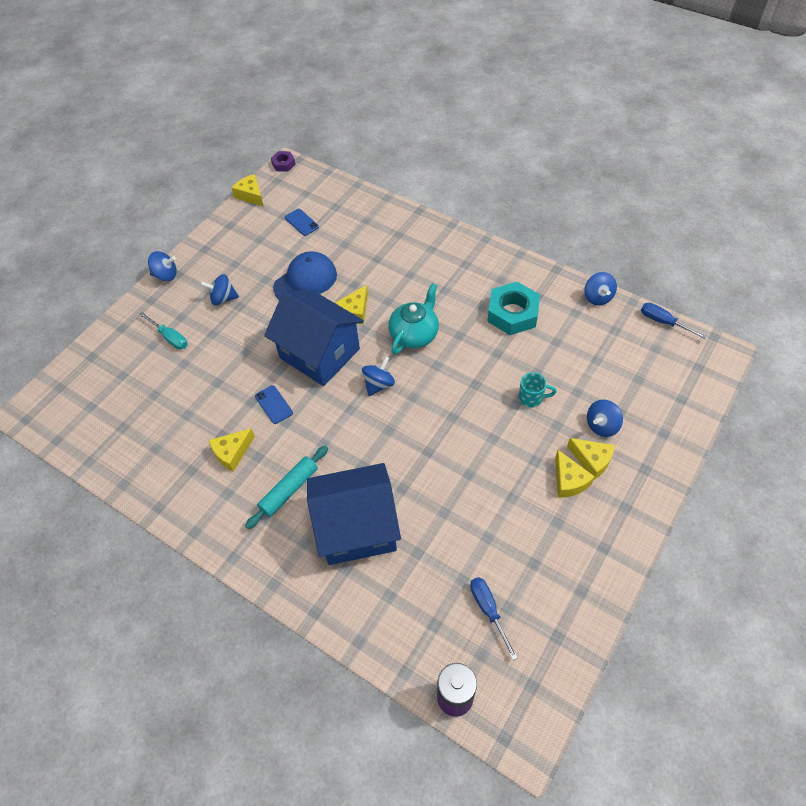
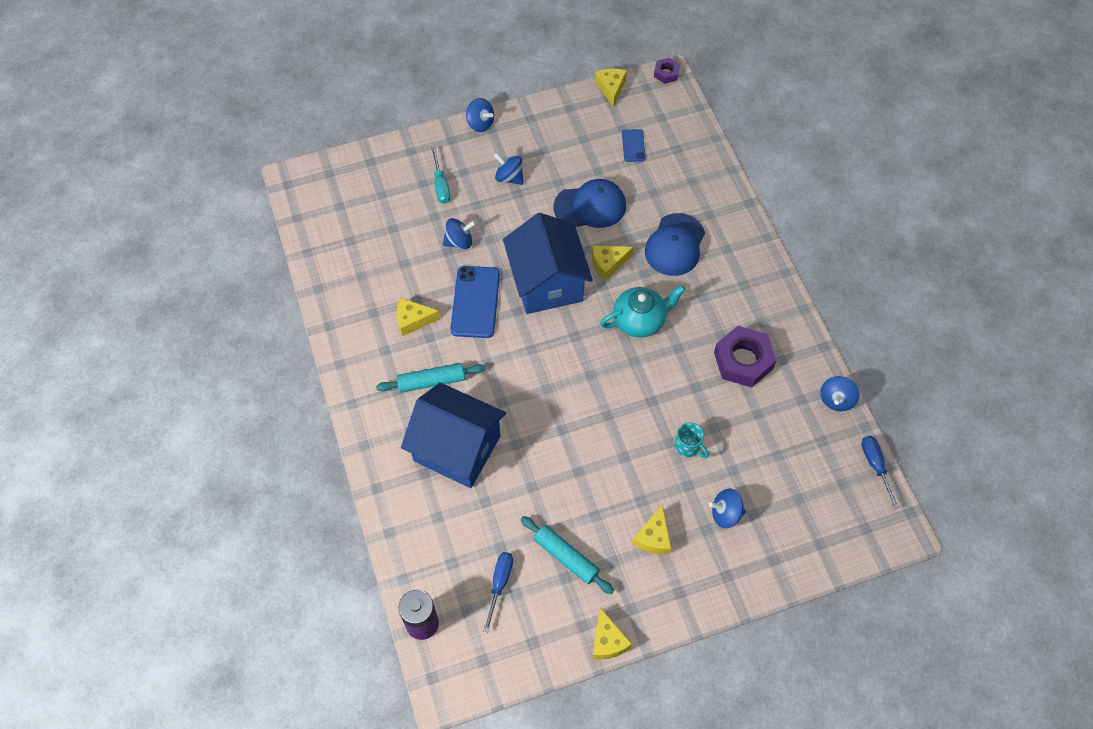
camera: 35 degrees right, 5 degrees up
blue phone [255,385,293,424] -> blue phone [450,266,500,338], size x1.90
blue spinning top [362,356,395,396] -> blue spinning top moved to [443,218,476,249]
turquoise nut [487,282,540,335] -> purple nut [714,326,777,388]
yellow cheese [567,438,615,480] -> yellow cheese moved to [592,608,632,660]
none -> turquoise rolling pin [521,516,614,594]
none -> blue cap [645,213,705,276]

